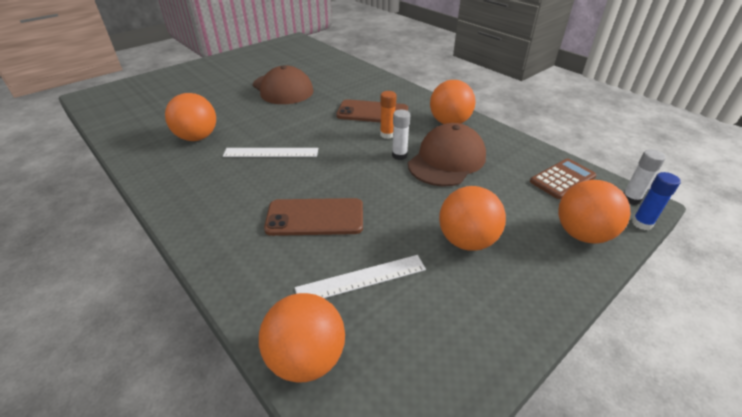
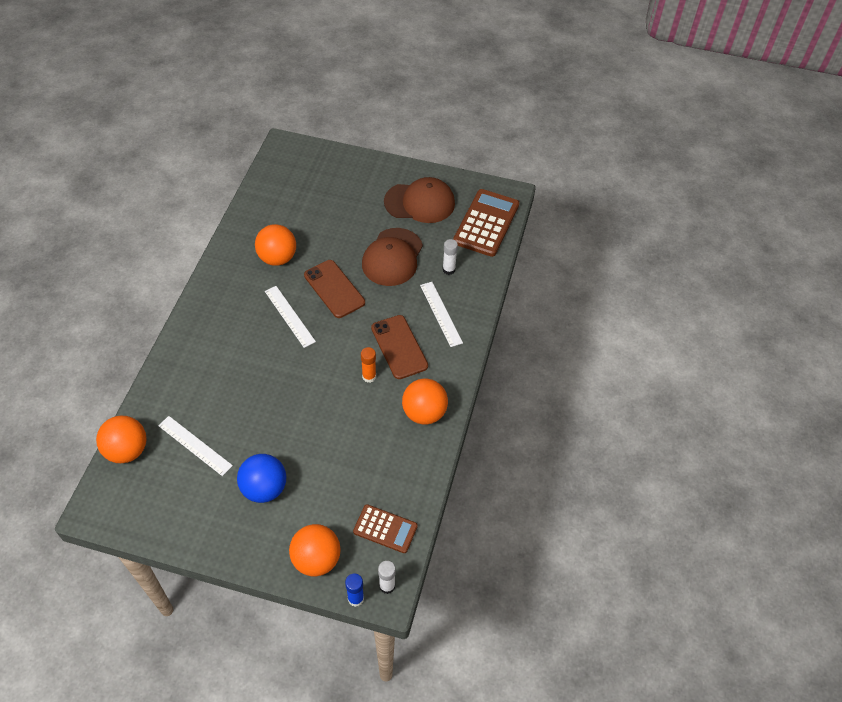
camera: 55 degrees right, 15 degrees up
brown phone [264,198,363,236] -> brown phone moved to [304,260,365,318]
white glue stick [392,110,410,160] -> white glue stick moved to [442,239,458,275]
brown cap [408,123,486,187] -> brown cap moved to [384,177,455,223]
orange ball [439,186,506,251] -> blue ball [237,454,287,503]
none -> white ruler [420,282,463,347]
none -> brown calculator [453,189,519,257]

